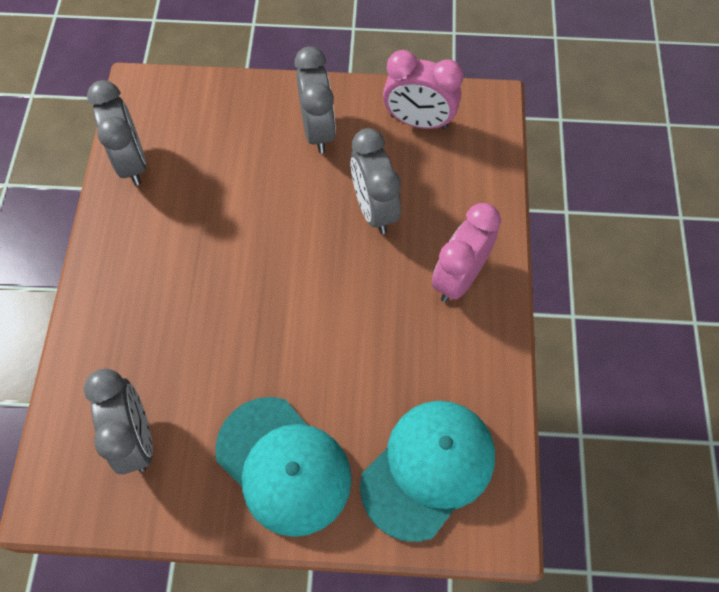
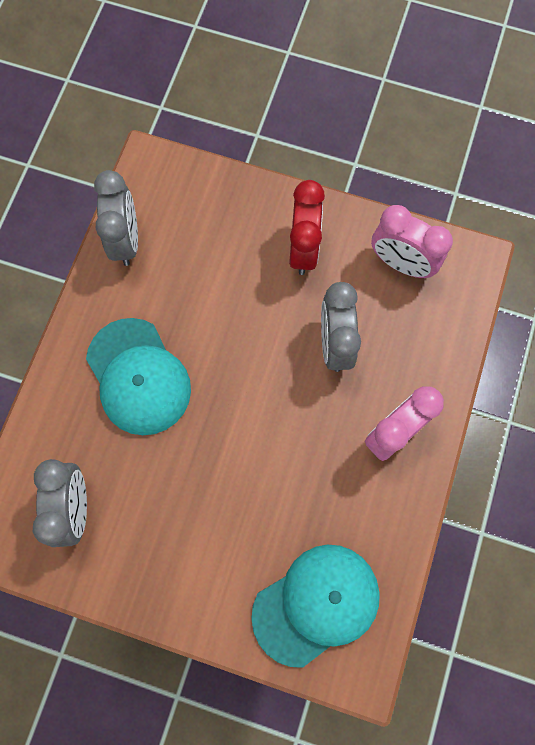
camera: 15 degrees right, 10 degrees up
turquoise cap [215,397,352,537] -> turquoise cap moved to [86,318,191,435]
grey clock [294,46,336,153] -> red clock [289,180,325,275]

